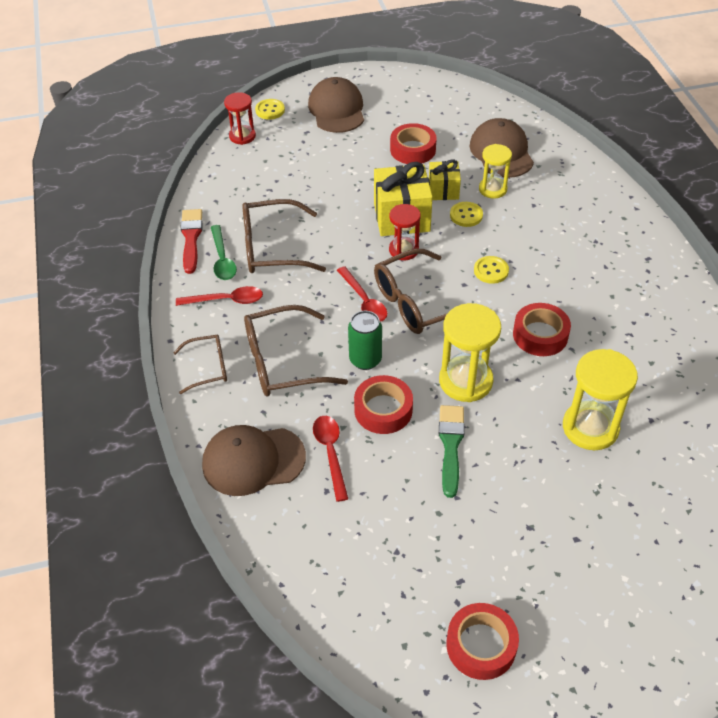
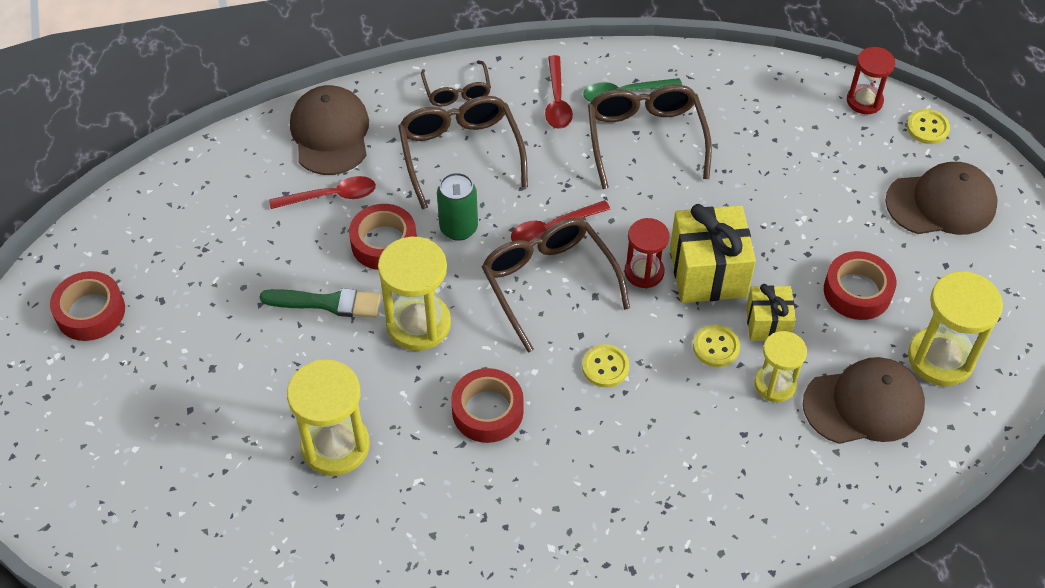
camera: 90 degrees right, 5 degrees up
red brush [180,209,203,274] -> none
none -> yellow hourglass [908,271,1003,386]

